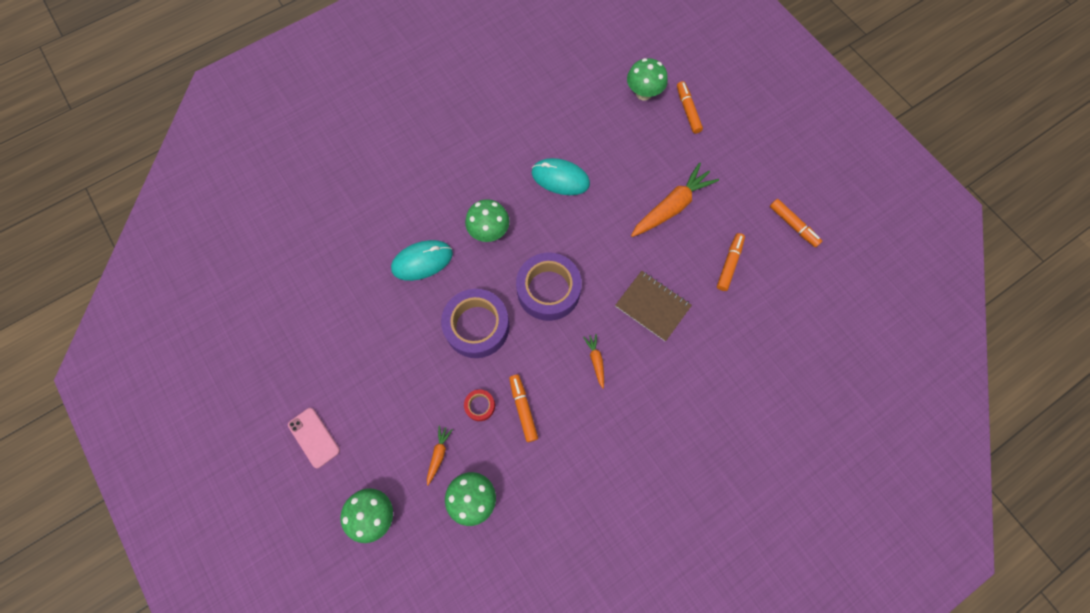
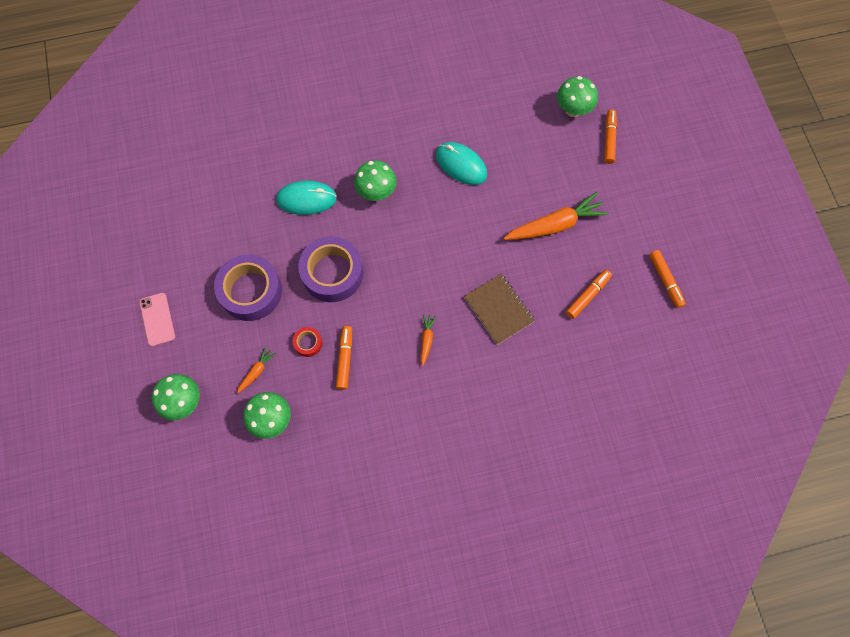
camera: 20 degrees right, 0 degrees up
purple tape [516,253,582,321] -> purple tape moved to [214,254,282,321]

